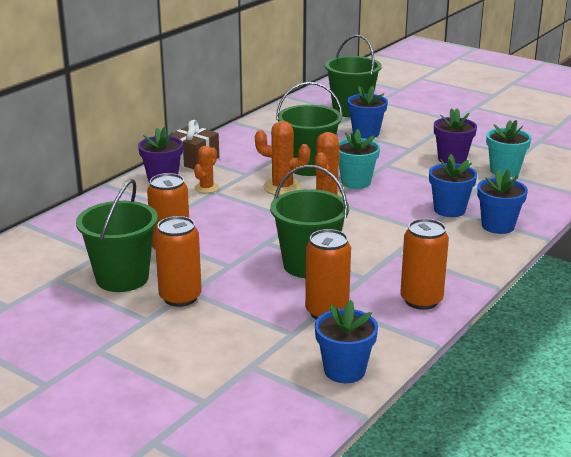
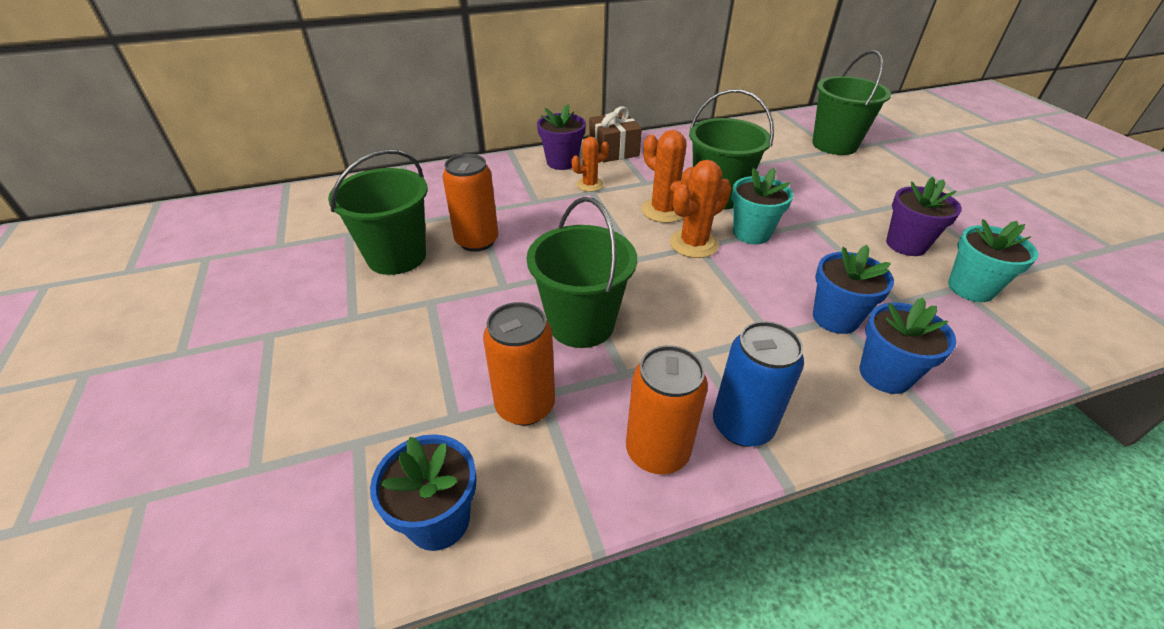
camera: 35 degrees right, 15 degrees up
orange can [155,216,202,307] -> none
blue flower pot [347,85,388,139] -> none
none -> blue can [713,321,804,447]

